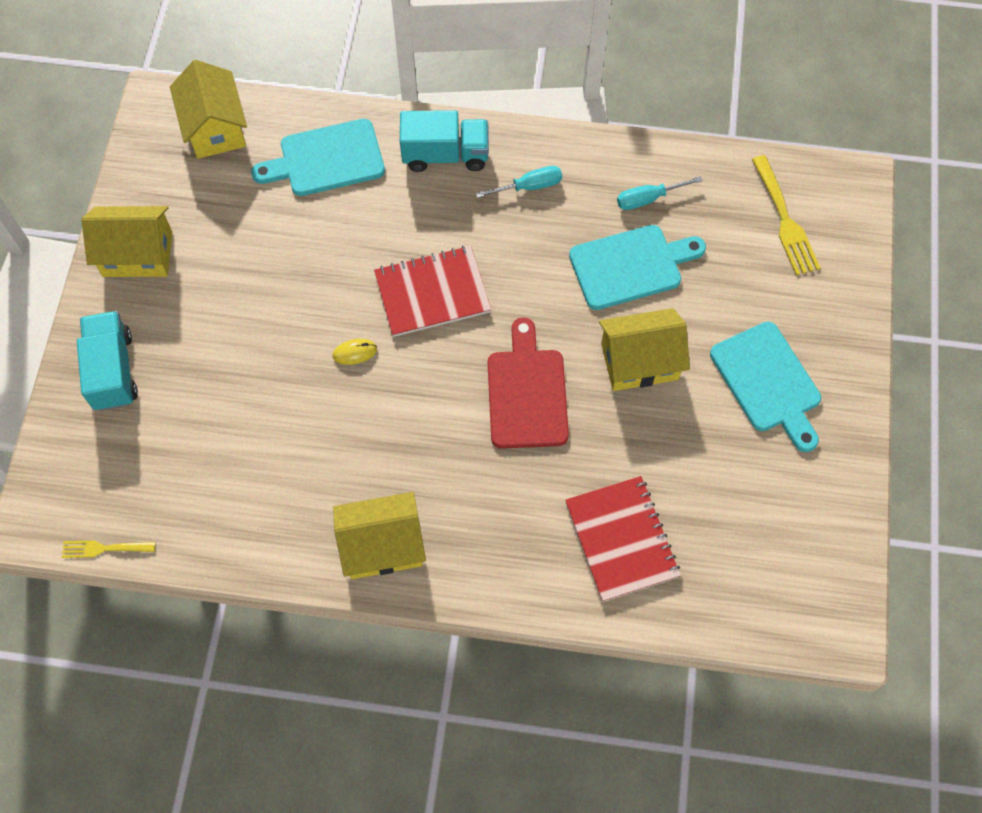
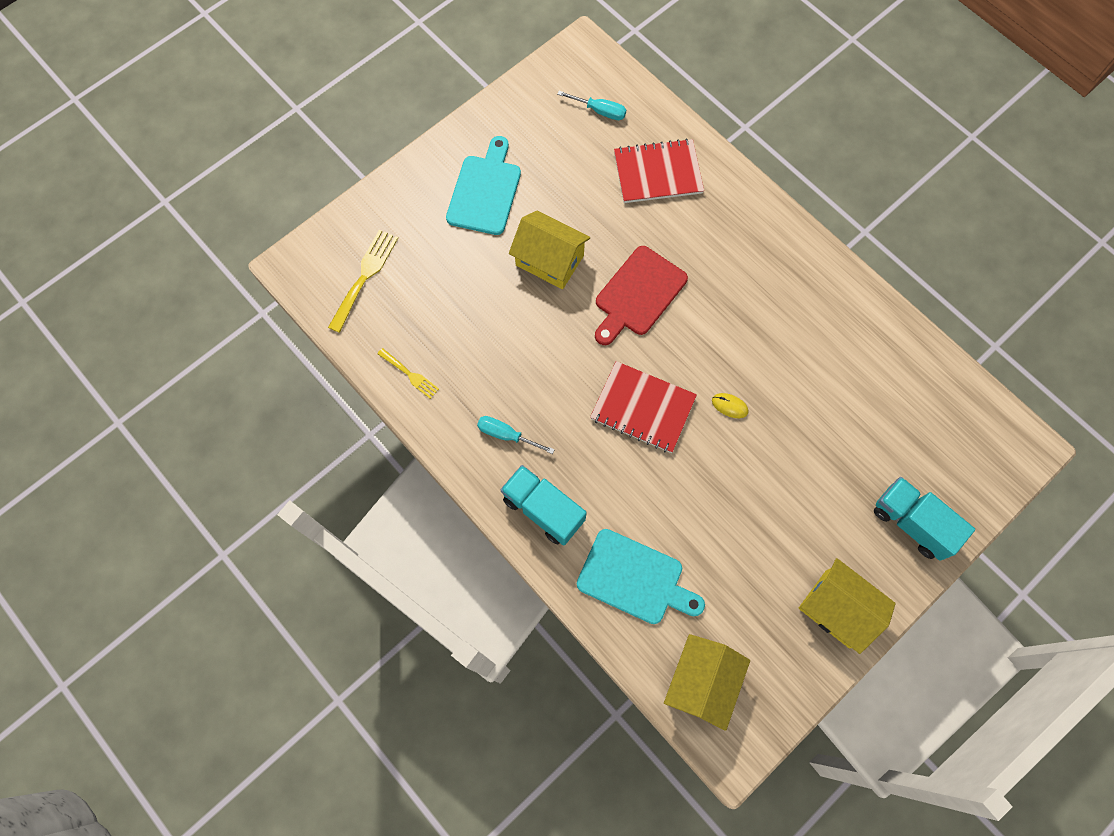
camera: 140 degrees left, 5 degrees up
yellow fork [62,540,155,558] -> yellow fork moved to [377,348,439,399]
turquoise truck [77,311,138,411] -> turquoise truck turned 105 degrees clockwise [874,477,975,561]
yellow house [333,492,426,579] -> none
red notebook [565,476,681,602] -> red notebook turned 60 degrees clockwise [614,138,704,203]
turquoise cutting board [569,225,706,310] -> none
turquoise screwdriver [617,176,703,210] -> turquoise screwdriver moved to [557,91,626,120]

